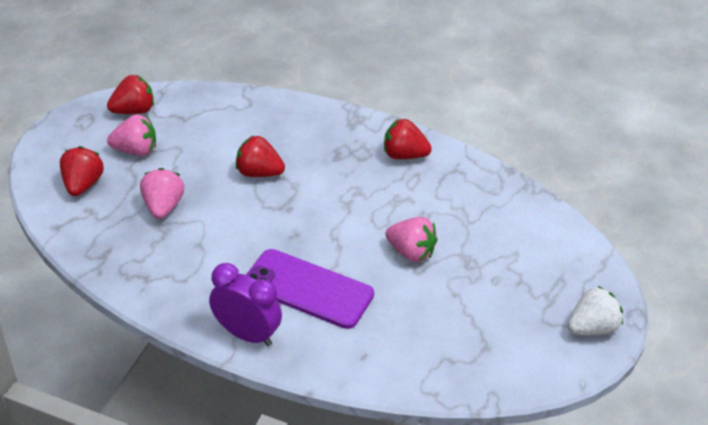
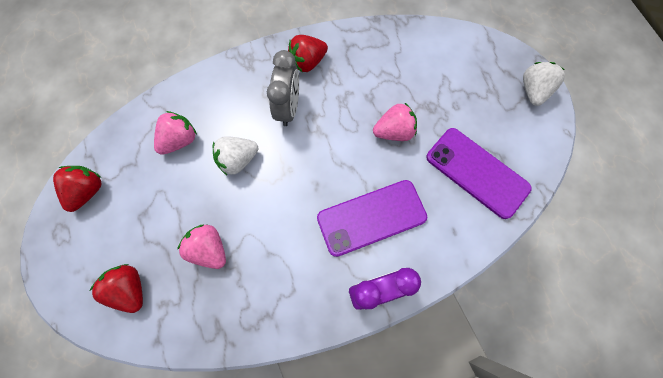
camera: 45 degrees left, 30 degrees up
pink strawberry [107,114,156,156] -> pink strawberry moved to [154,111,197,155]
red strawberry [236,136,285,177] -> white strawberry [213,136,258,175]
none -> grey clock [267,50,299,126]
none -> purple phone [426,128,532,219]

